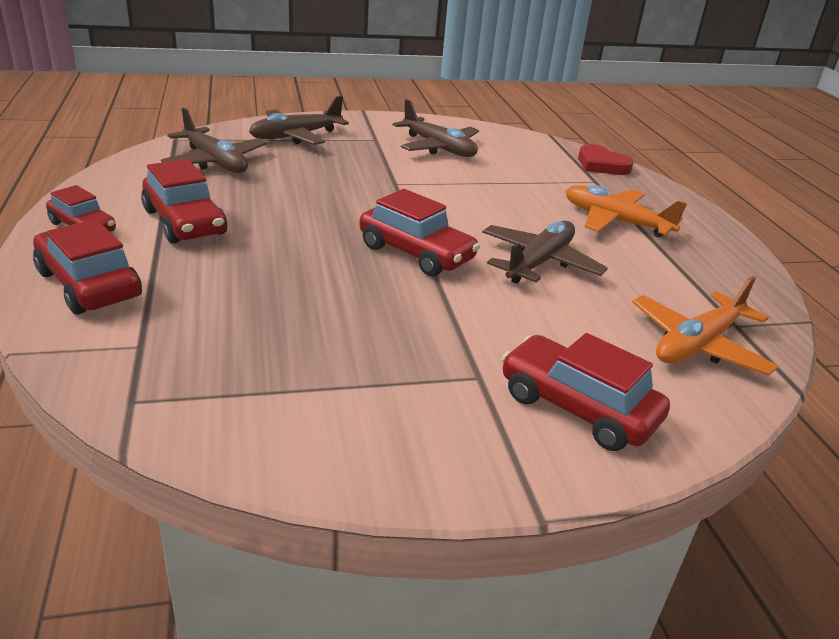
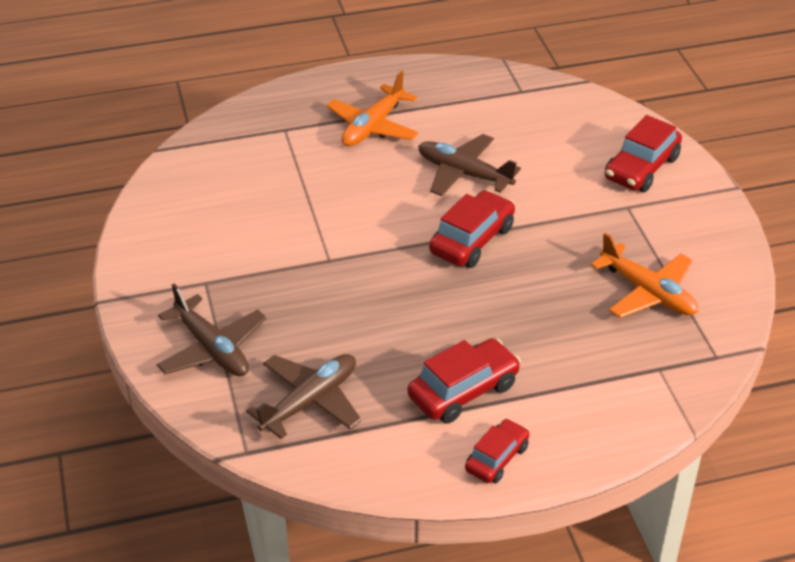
camera: 90 degrees left, 10 degrees up
red car [33,219,142,314] -> none
brown plane [393,99,479,157] -> none
red heart [578,144,633,175] -> none
orange plane [632,276,779,376] -> orange plane moved to [591,233,698,318]

